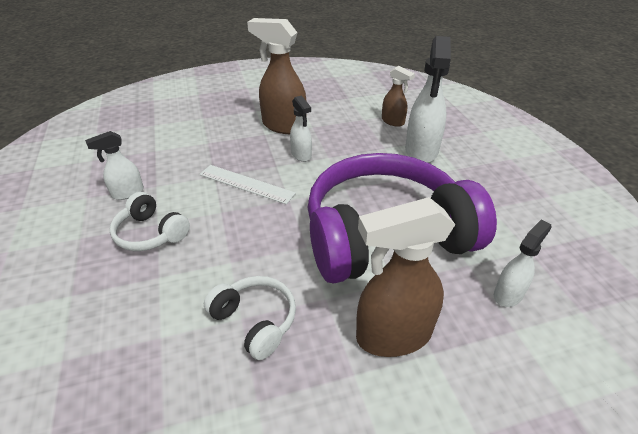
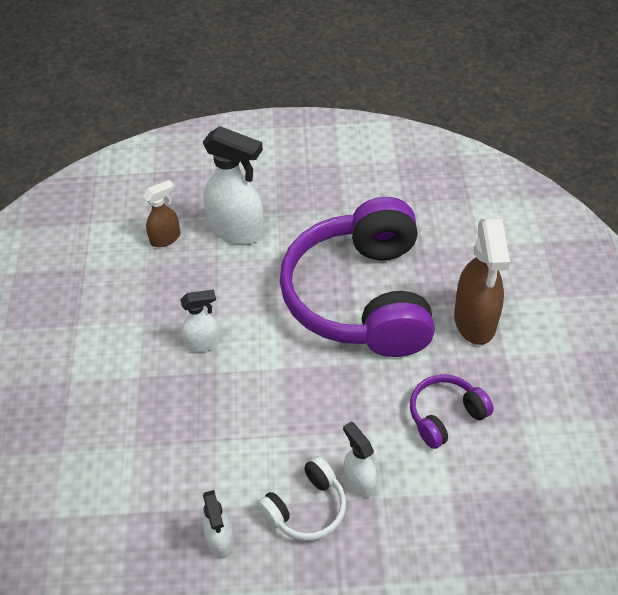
camera: 75 degrees left, 10 degrees up
white ruler [200,165,296,204] -> none
white headphones [204,276,296,360] -> purple headphones [410,374,494,449]
brown spray bottle [247,18,307,134] -> none
white spray bottle [494,220,552,307] -> white spray bottle moved to [343,422,377,498]

